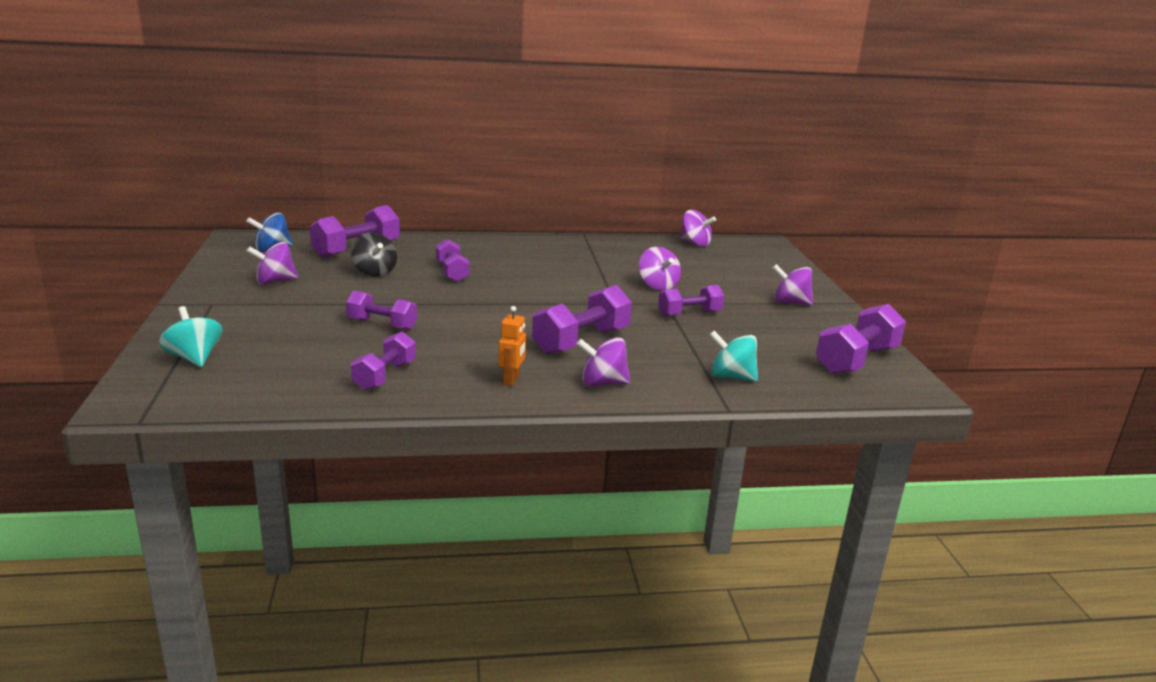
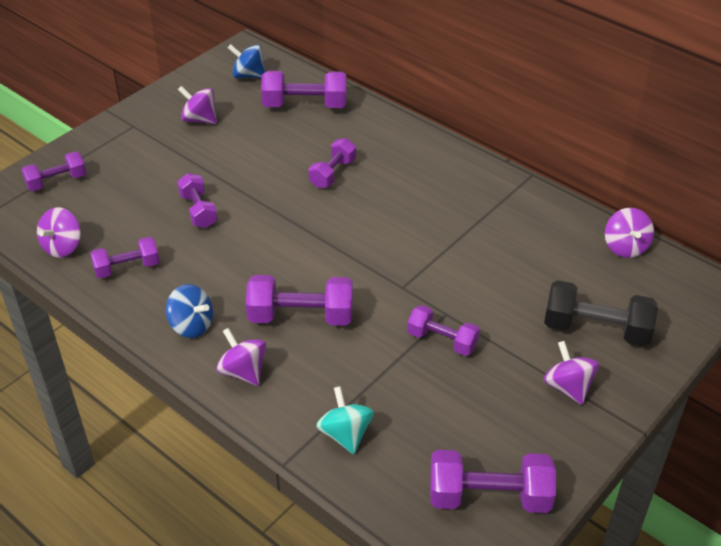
camera: 50 degrees right, 20 degrees up
turquoise spinning top [159,306,222,367] -> purple dumbbell [21,151,86,191]
black spinning top [350,232,397,277] -> none
orange robot [498,306,526,386] -> blue spinning top [166,284,213,338]
purple spinning top [639,247,681,291] -> purple spinning top moved to [37,207,81,258]
none -> black dumbbell [544,280,658,346]

